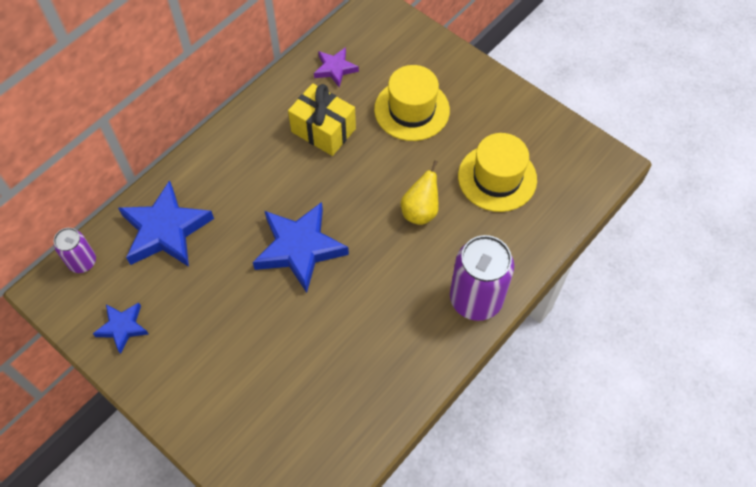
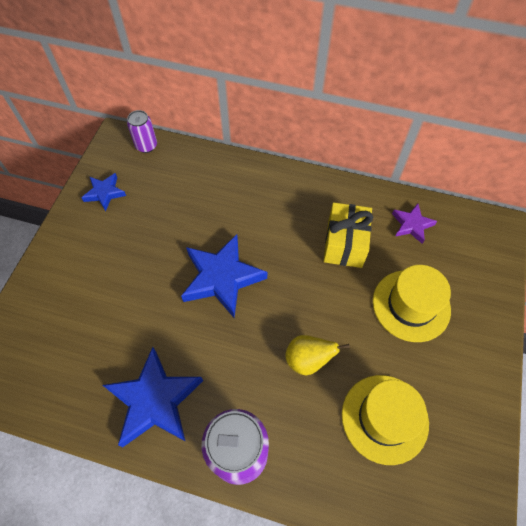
camera: 65 degrees right, 0 degrees up
blue star [118,180,214,267] -> blue star moved to [103,347,203,447]

